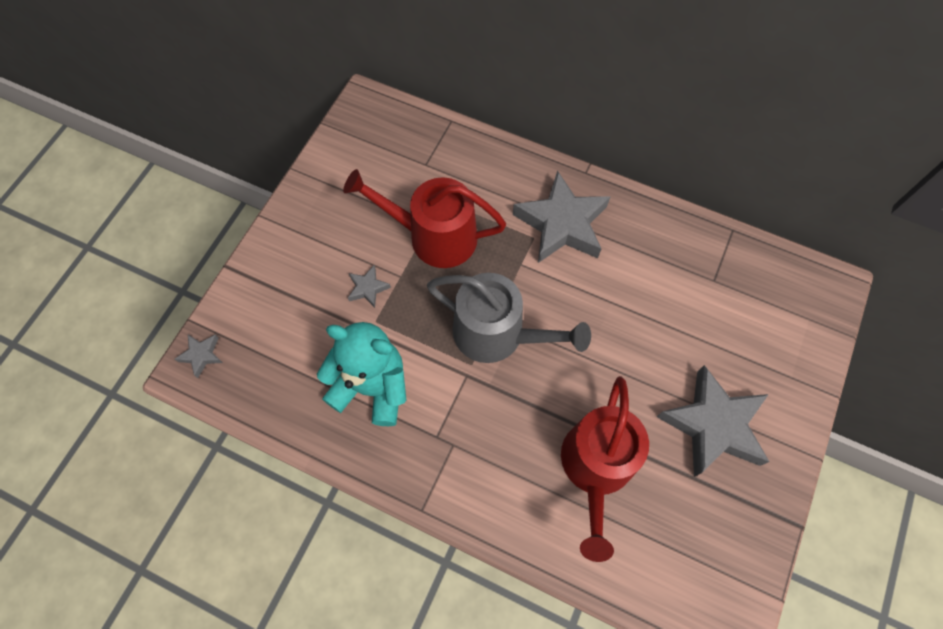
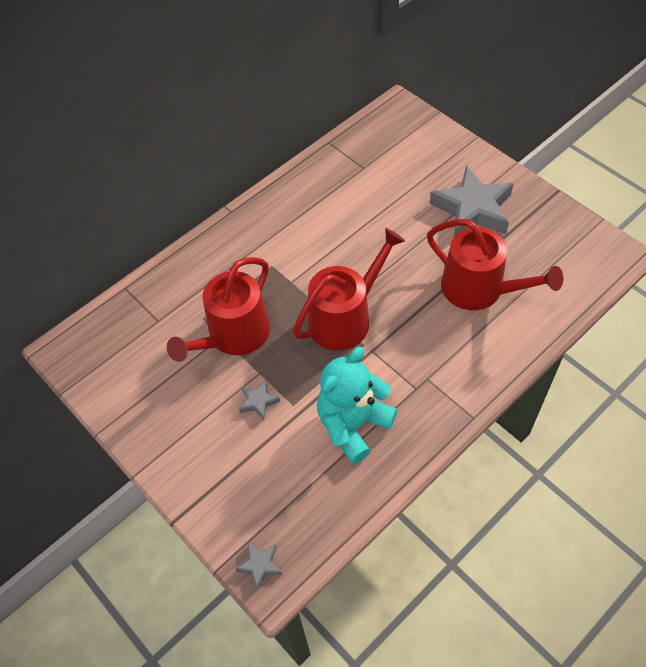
camera: 65 degrees left, 10 degrees down
grey watering can [427,273,591,363] -> red watering can [293,228,405,350]
grey star [513,170,611,263] -> none

